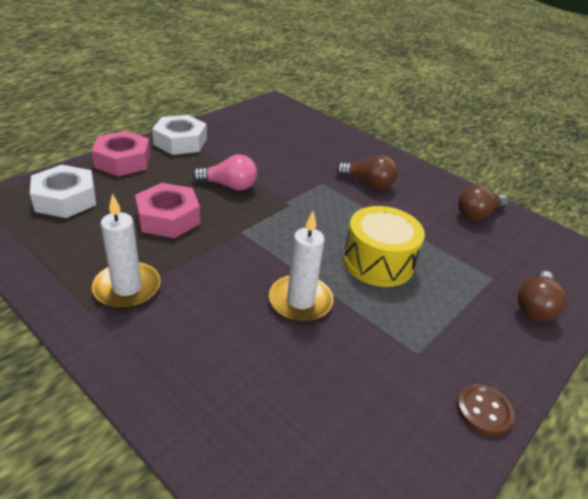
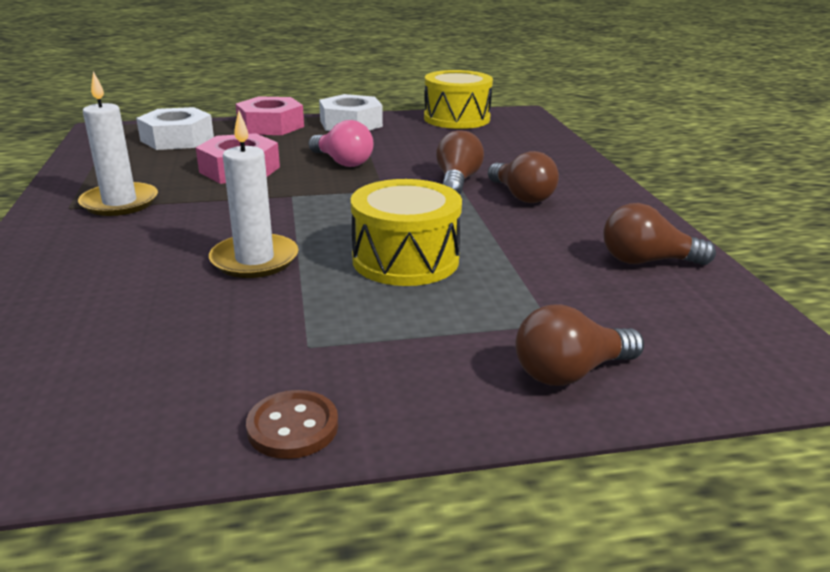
camera: 40 degrees right, 10 degrees down
none -> yellow drum [424,70,493,129]
none -> brown light bulb [436,130,484,194]

